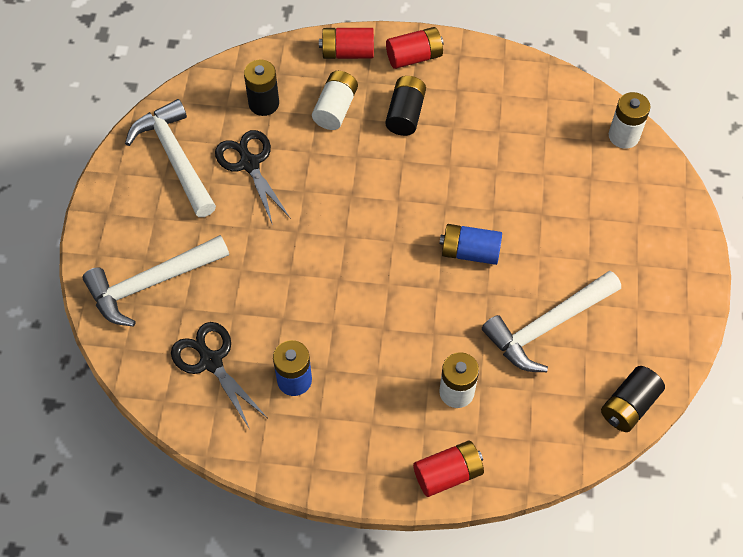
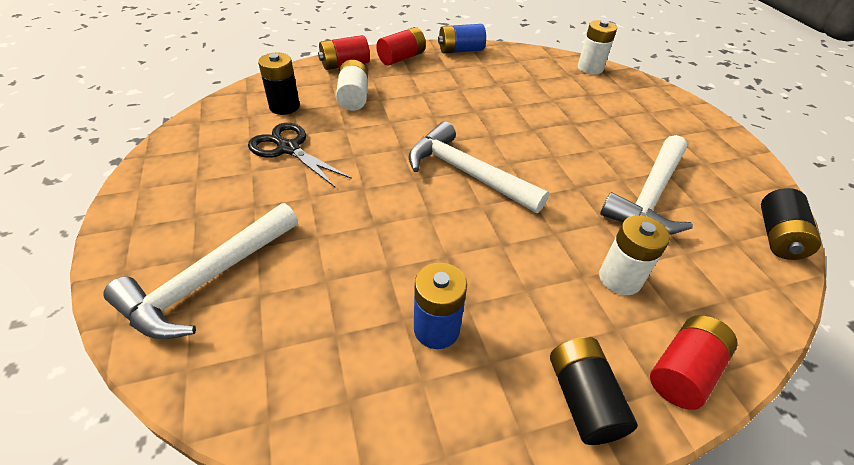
camera: 25 degrees left, 15 degrees down
white hammer [125,99,216,217] -> white hammer moved to [409,121,549,213]
black scissors [171,322,267,429] -> none
black battery [385,76,426,136] -> black battery moved to [550,337,638,445]
blue battery [439,224,502,265] -> blue battery moved to [438,24,486,54]

